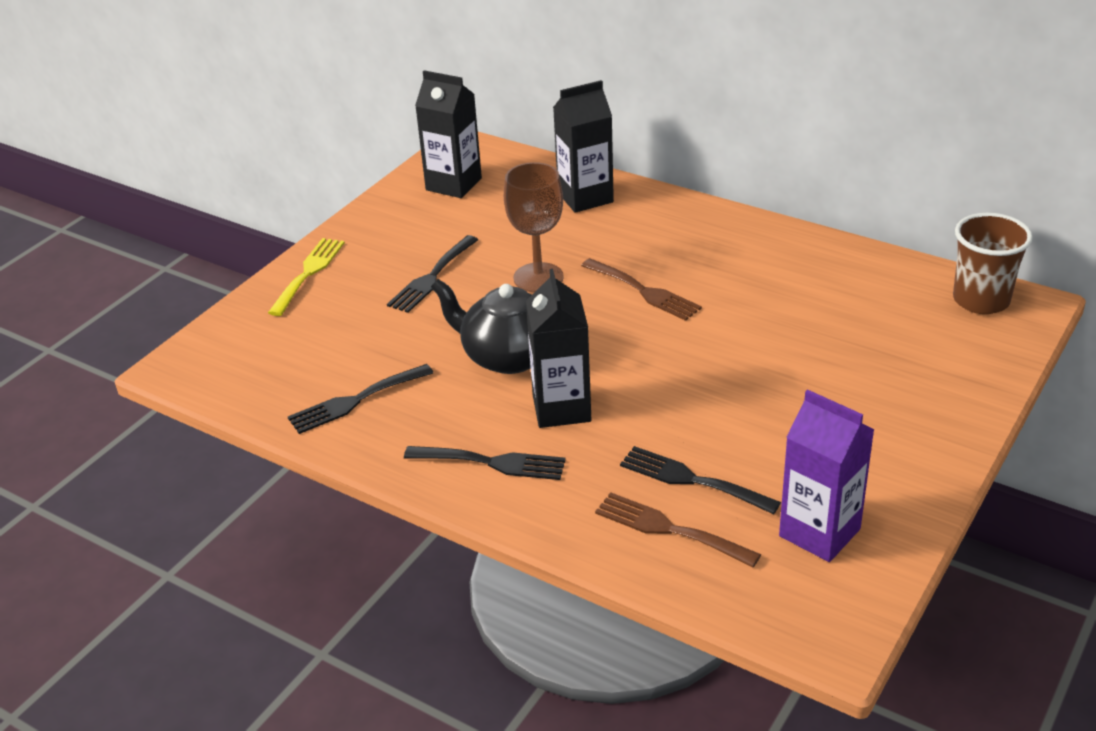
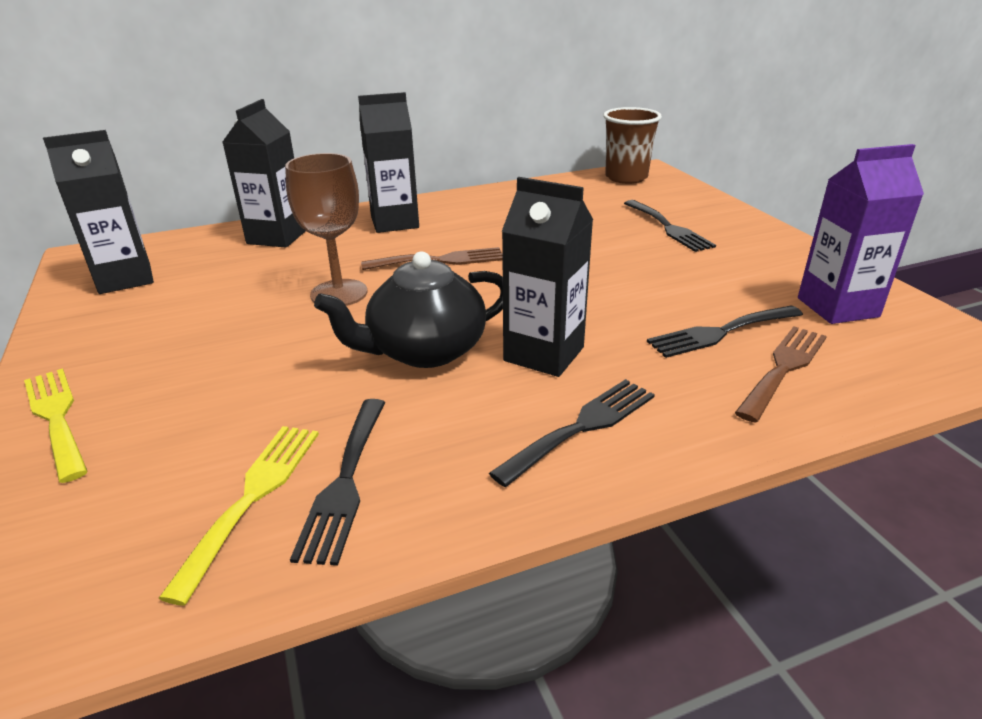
camera: 55 degrees left, 5 degrees down
black fork [387,235,478,313] -> black fork moved to [624,200,716,252]
brown fork [595,492,761,567] -> brown fork turned 150 degrees clockwise [735,326,827,423]
none -> yellow fork [158,426,319,606]
none -> black carton [358,92,419,233]

